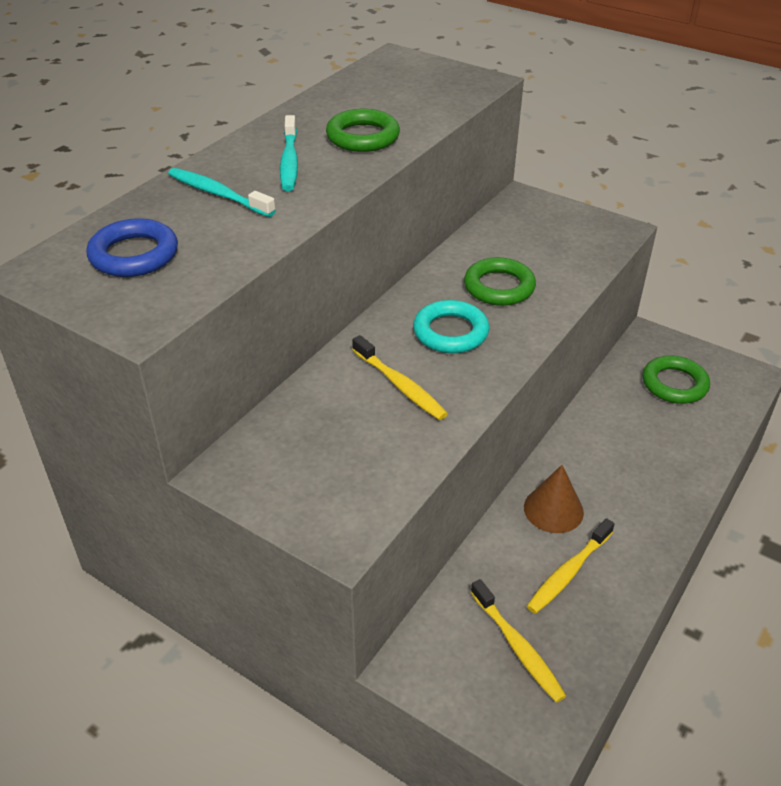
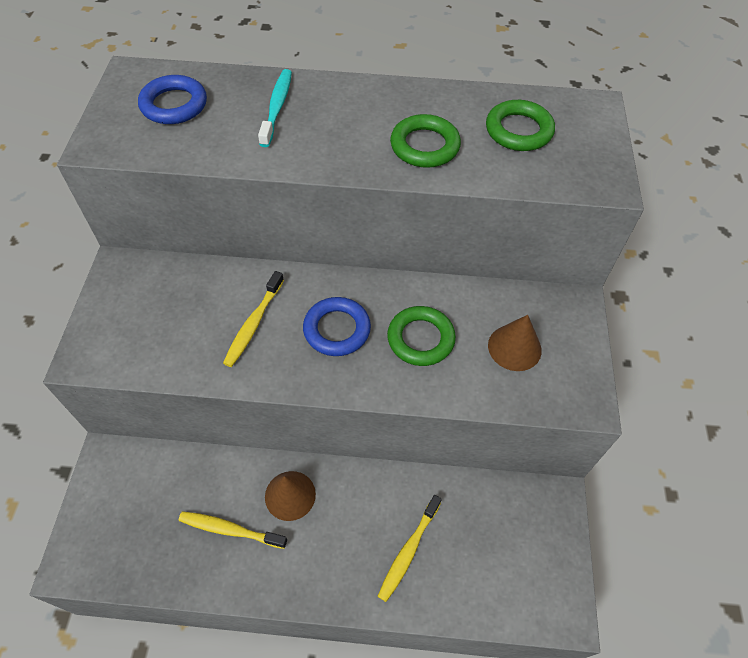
camera: 60 degrees right, 15 degrees up
turquoise toothbrush [280,115,298,191] -> none
turquoise ring [413,300,489,353] -> blue ring [303,297,371,356]
yellow toothbrush [470,579,566,703] -> yellow toothbrush moved to [378,495,442,602]
green ring [643,355,710,404] -> green ring moved to [486,100,555,151]
none -> brown cone [488,315,542,371]

